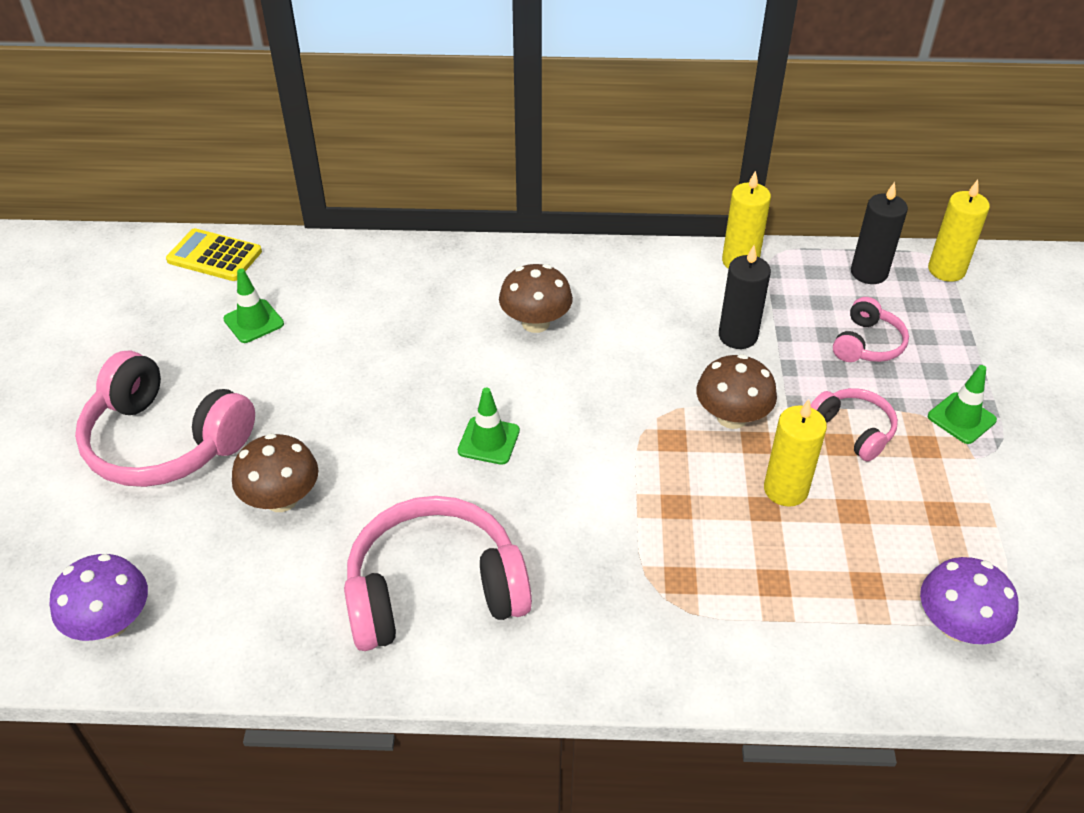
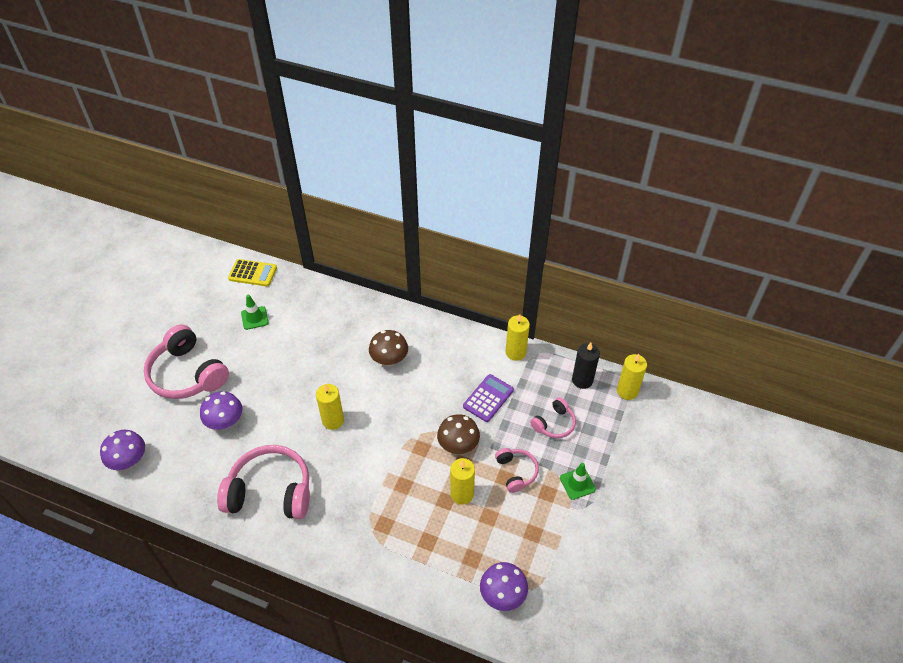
camera: 20 degrees right, 5 degrees up
yellow calculator [166,228,262,281] -> yellow calculator turned 150 degrees clockwise [228,259,277,286]
brown mushroom [232,433,318,512] -> purple mushroom [200,391,242,430]
green traffic cone [458,388,520,465] -> yellow candle [316,384,344,430]
black candle [719,245,771,349] -> purple calculator [463,374,514,422]

